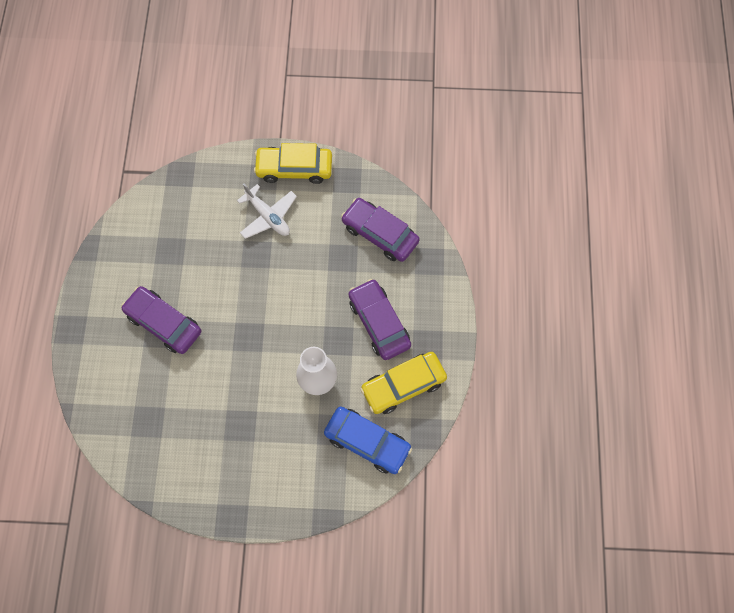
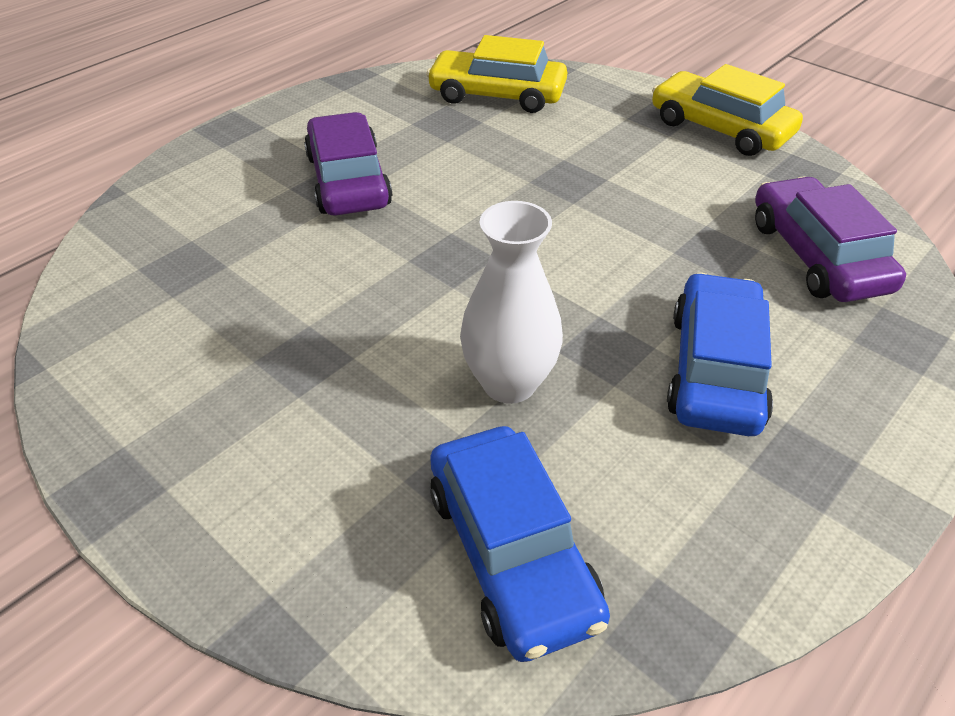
camera: 40 degrees right, 25 degrees down
white plane [237,184,297,239] -> none
purple car [348,279,411,360] -> blue car [667,273,773,436]
yellow car [360,352,447,414] -> yellow car moved to [426,35,567,113]

